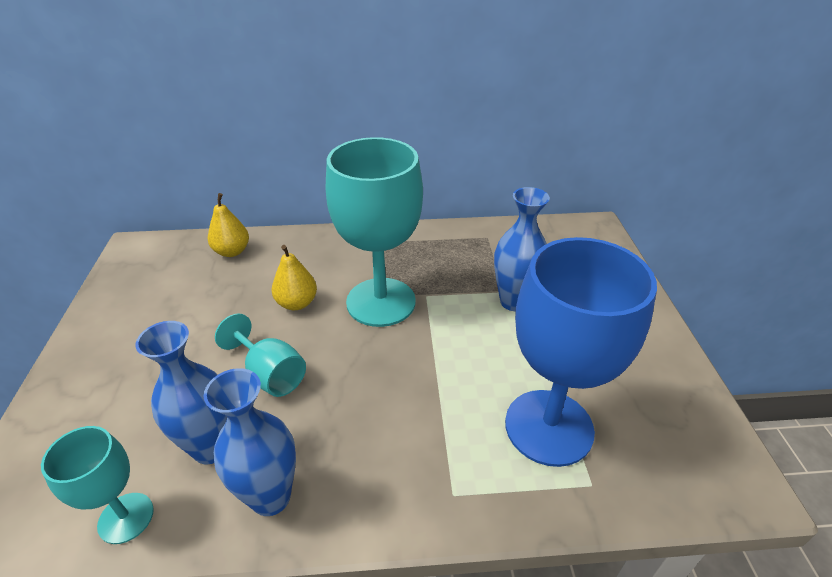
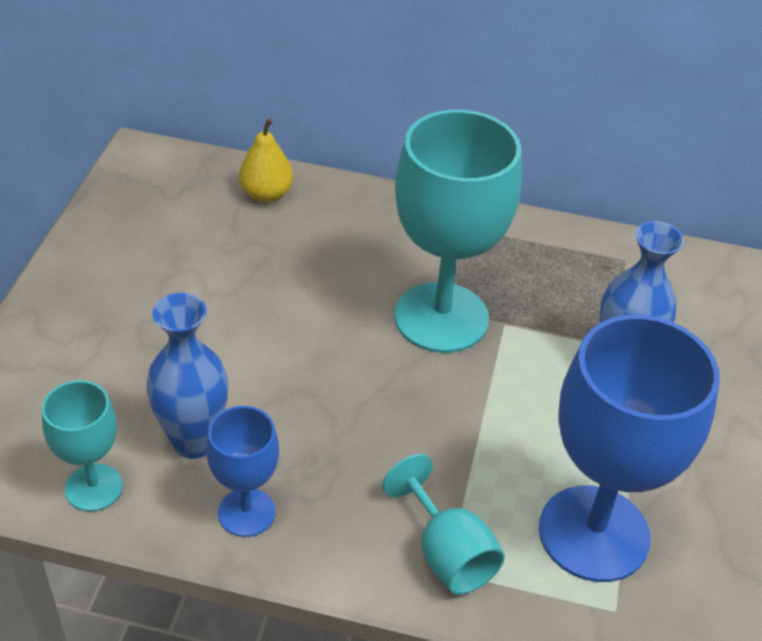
camera: 15 degrees right, 5 degrees up
blue vase [204,368,296,516] -> blue goblet [206,406,279,537]
turquoise goblet [215,313,306,397] -> turquoise goblet moved to [382,454,504,595]
yellow pear [272,245,317,310] -> none

